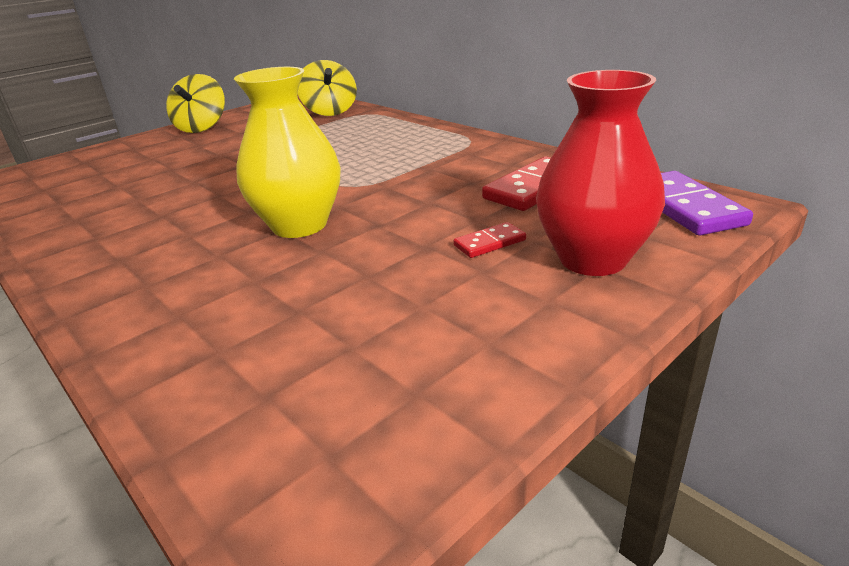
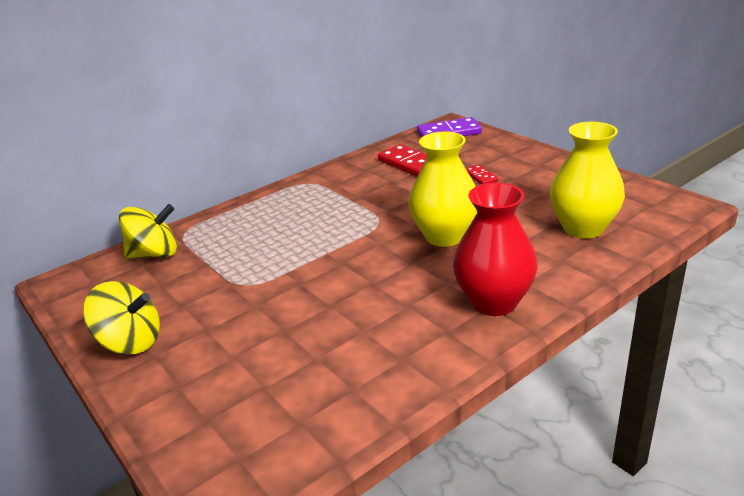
camera: 85 degrees left, 0 degrees up
red vase [536,70,665,276] -> red vase moved to [453,183,538,316]
none -> yellow vase [550,122,625,239]

